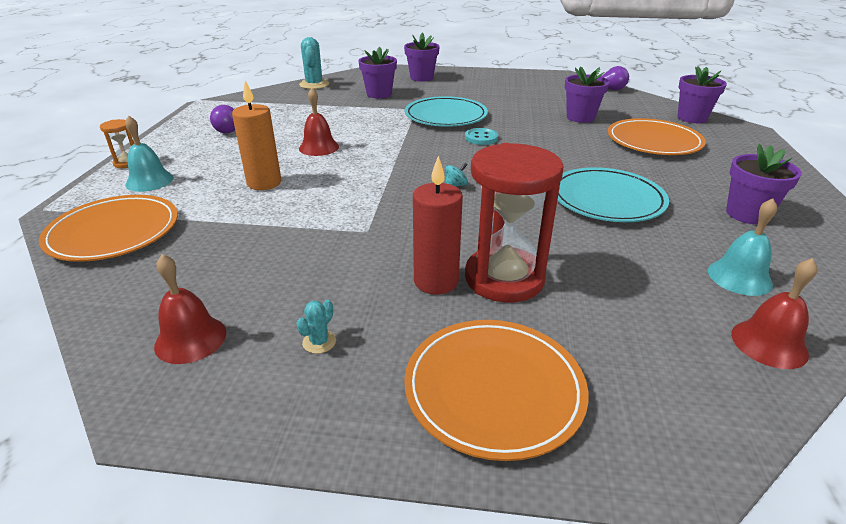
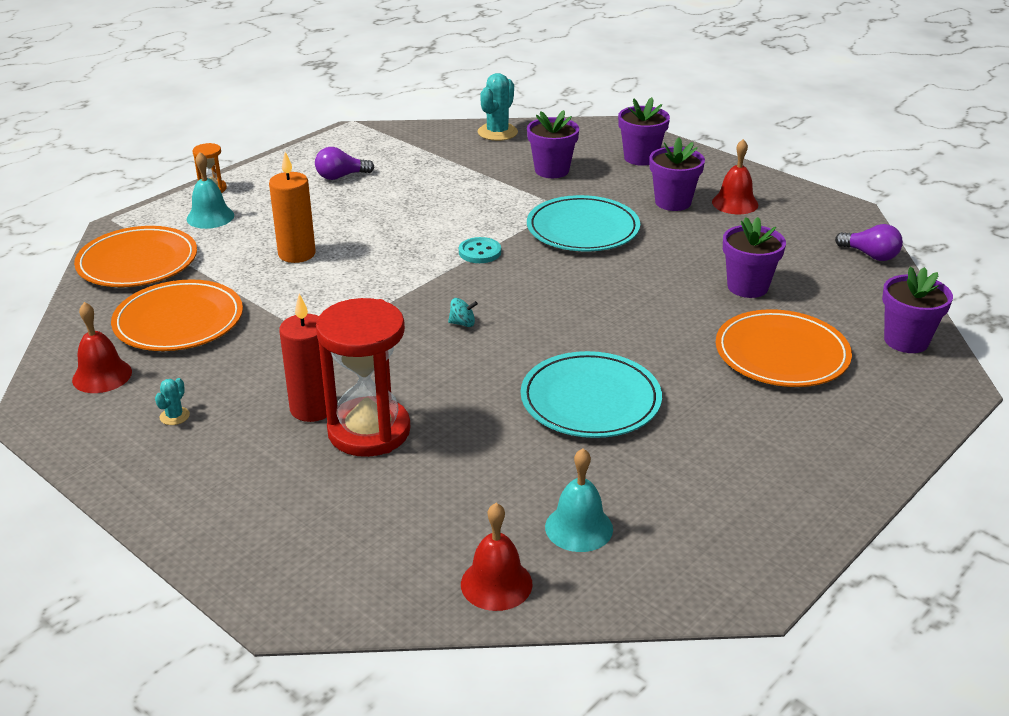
camera: 35 degrees right, 0 degrees up
turquoise cactus [296,300,336,354] -> turquoise cactus turned 45 degrees counterclockwise [155,378,190,425]
red bell [299,88,339,156] -> red bell moved to [712,139,758,214]
orange plate [404,320,589,461] -> orange plate moved to [111,279,243,351]
turquoise button [465,128,498,145] -> turquoise button moved to [459,237,501,263]
purple flower pot [726,144,802,224] -> purple flower pot moved to [649,138,705,211]

